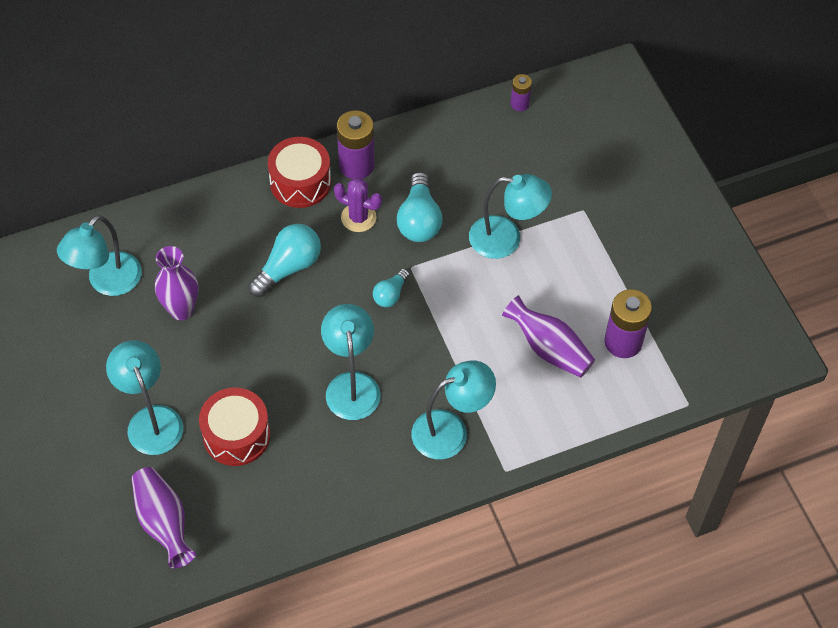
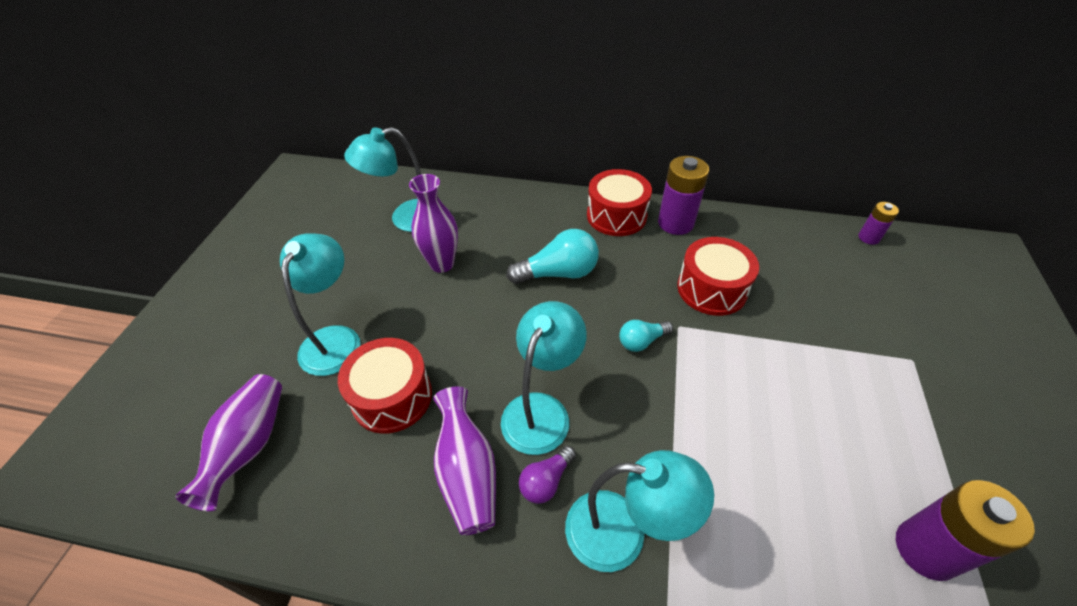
camera: 35 degrees right, 10 degrees down
purple cactus [334,178,382,232] -> none
turquoise light bulb [397,172,443,242] -> red drum [677,237,759,316]
turquoise lamp [469,174,552,259] -> none
purple vase [502,295,595,378] -> purple vase moved to [433,386,496,535]
none -> purple light bulb [519,446,576,504]

